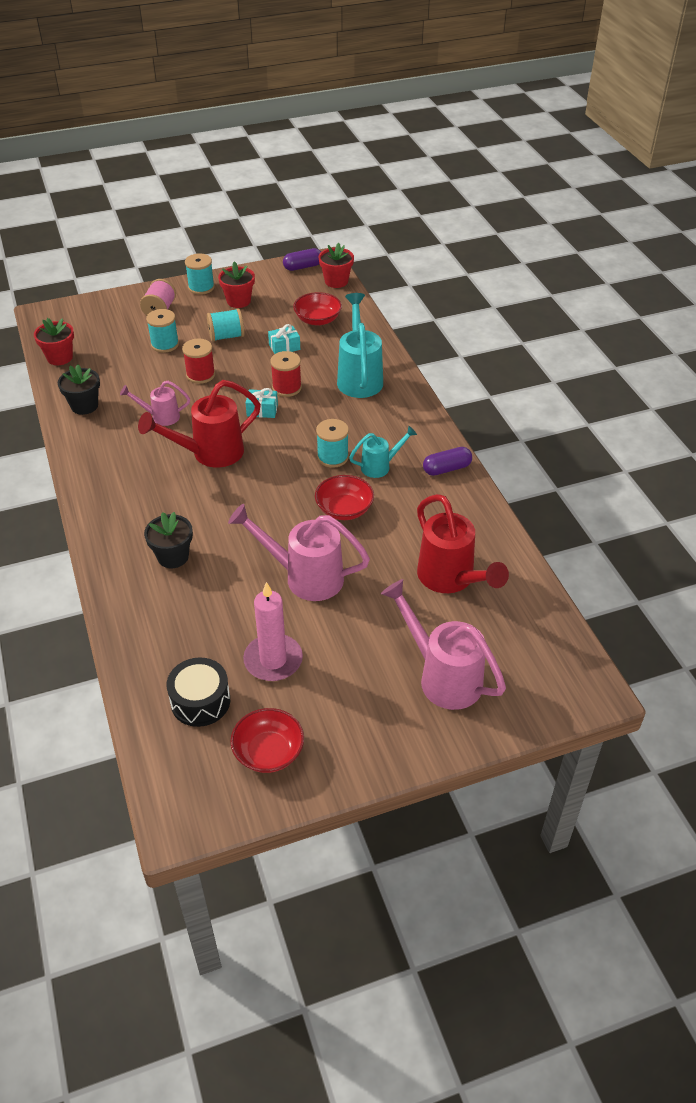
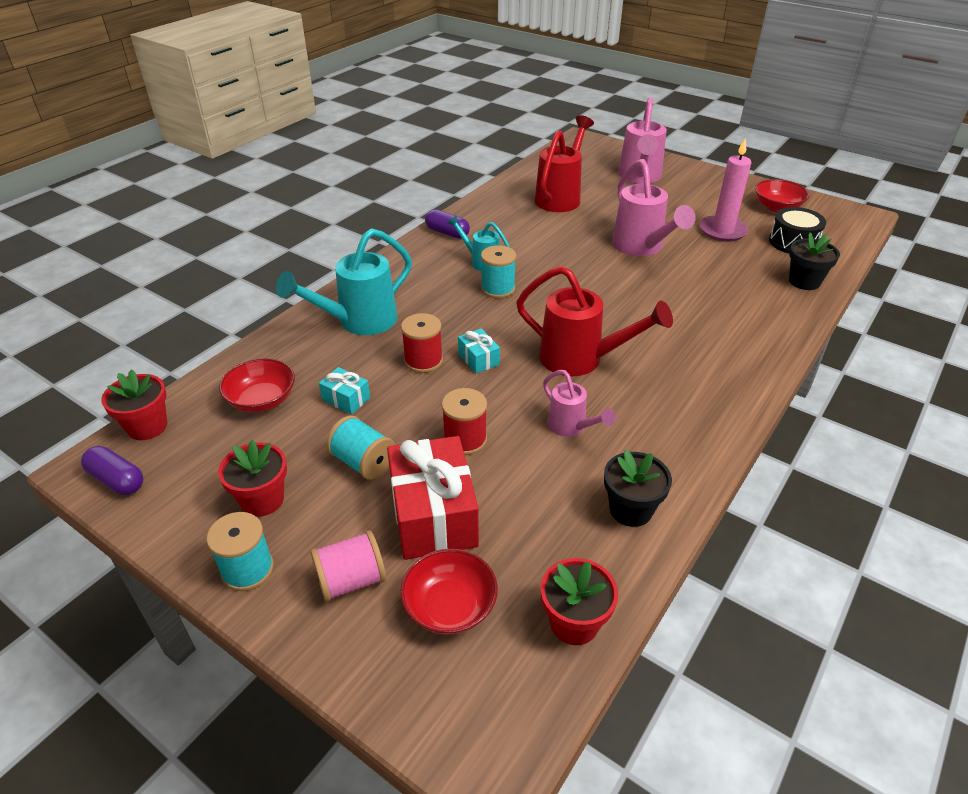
camera: 125 degrees left, 5 degrees down
black flower pot [144,512,193,568] -> black flower pot moved to [789,233,840,290]
turquoise spool [146,309,179,353] -> red gift [387,436,479,560]
red bowl [315,475,374,520] -> red bowl moved to [400,549,498,635]

